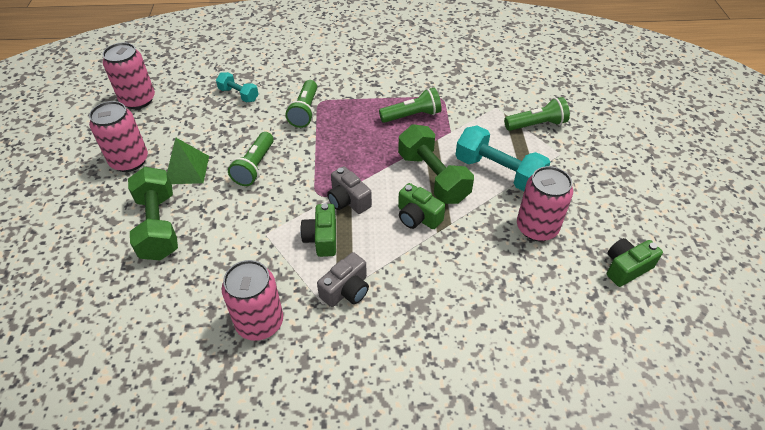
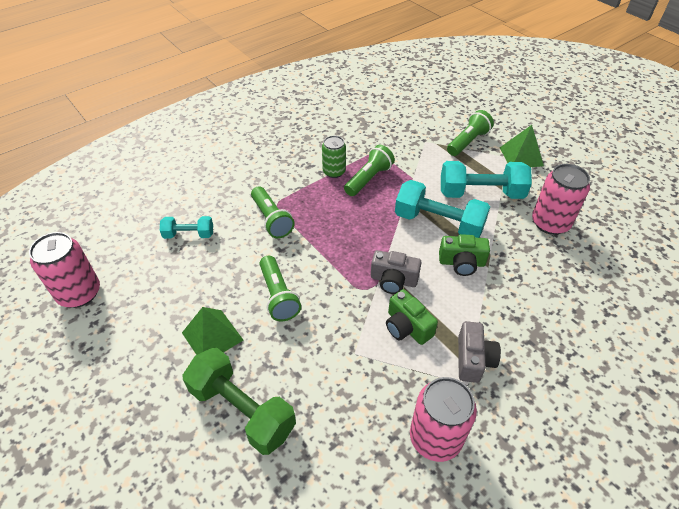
camera: 35 degrees left, 0 degrees up
pink can [89,101,148,172] -> none
green dumbbell [398,124,474,204] -> turquoise dumbbell [395,180,490,238]
green camera [607,238,663,287] -> none
none -> green can [322,136,346,178]
none -> green pyramid [500,125,544,167]

